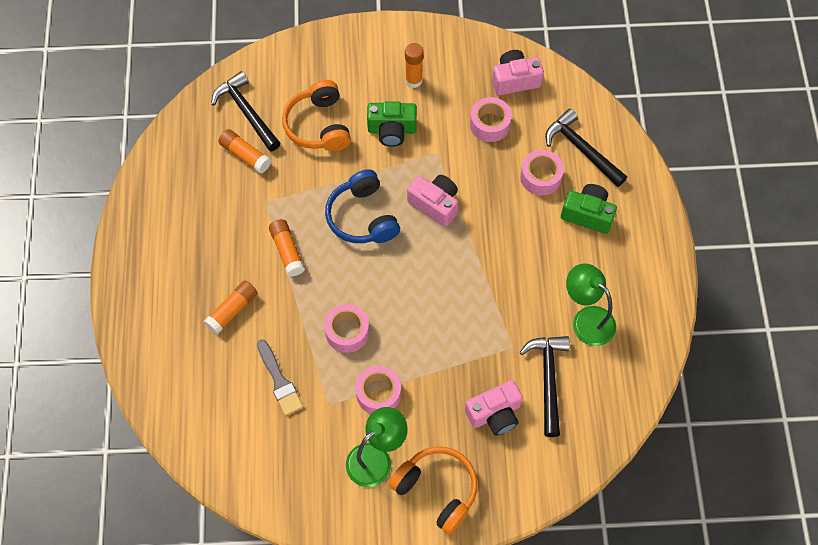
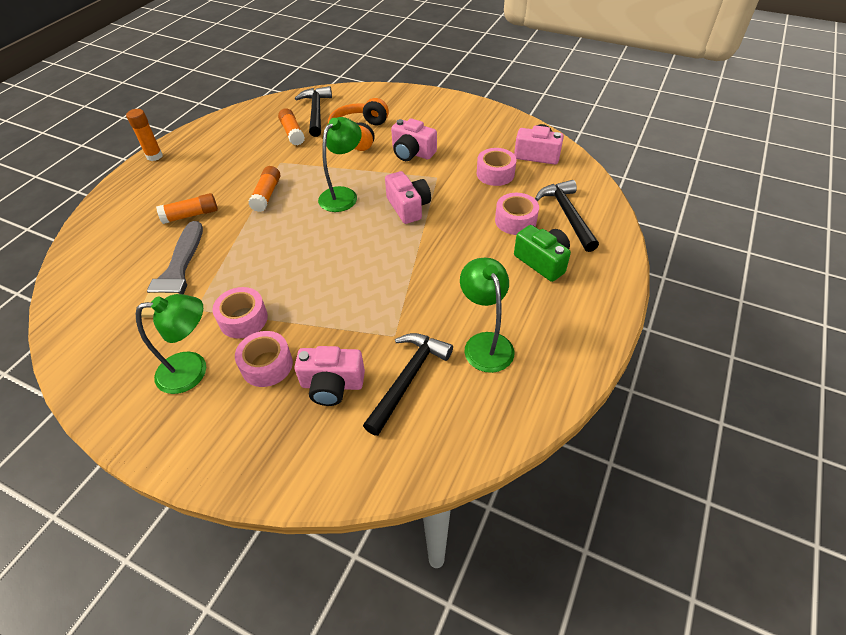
camera: 30 degrees right, 15 degrees down
grey brush [257,339,303,416] -> grey brush [141,221,203,318], size x1.58
pink tape [324,304,369,353] -> pink tape moved to [235,331,293,387]
blue headphones [325,169,400,243] -> green lamp [318,117,362,212]
green camera [367,101,417,147] -> pink camera [391,118,437,161]
orange headphones [389,446,478,535] -> none
orange glue stick [405,43,423,88] -> orange glue stick moved to [126,109,163,161]

